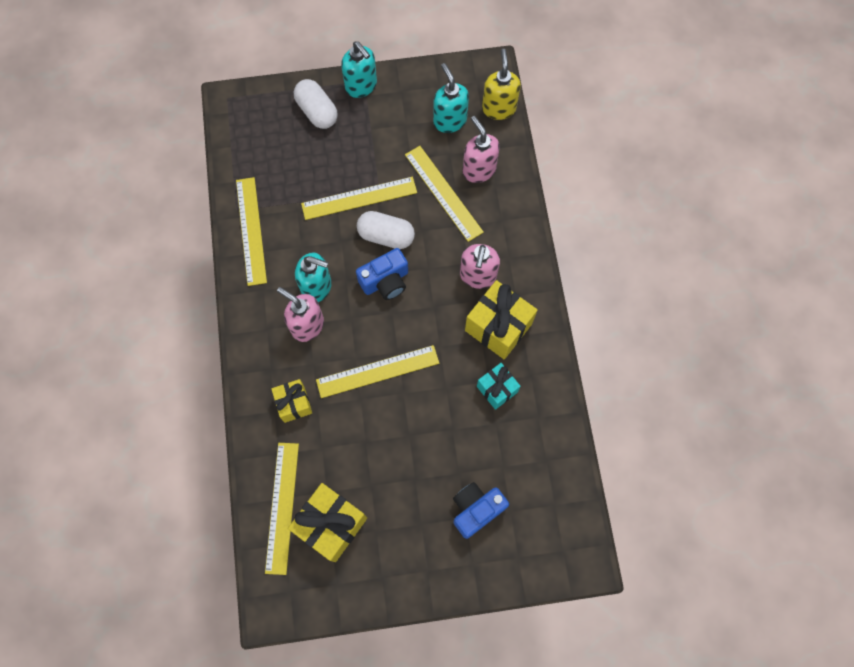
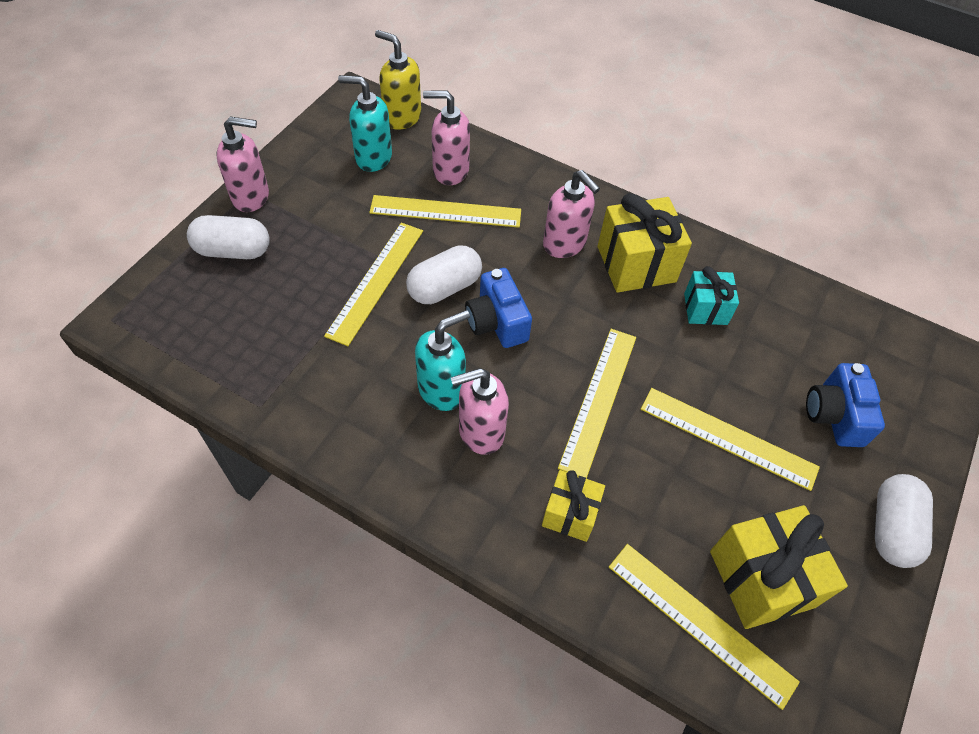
camera: 55 degrees left, 15 degrees down
yellow ruler [236,177,267,286] -> yellow ruler moved to [641,388,820,491]
turquoise soap dispenser [341,41,377,98] -> pink soap dispenser [216,117,269,212]
blue camera [356,248,408,300] -> blue camera turned 150 degrees clockwise [465,268,532,348]
none -> white capsule [875,474,933,568]

